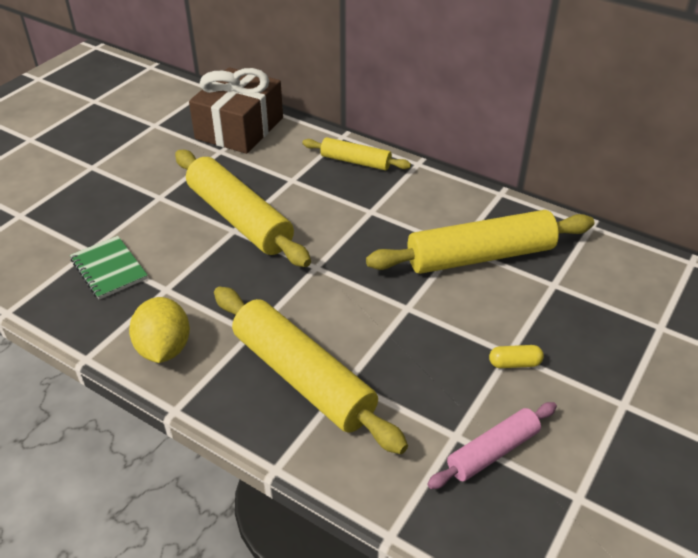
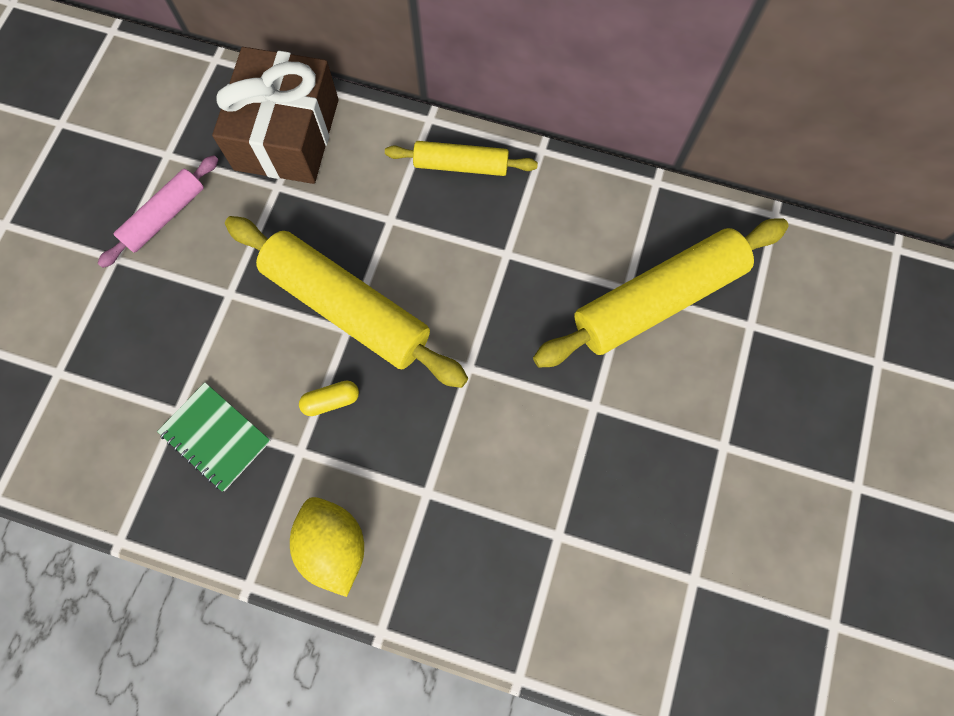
camera: 15 degrees left, 30 degrees up
yellow rolling pin [214,287,408,454] -> none
pink rolling pin [428,402,557,489] -> pink rolling pin moved to [97,155,218,268]
yellow capsule [489,345,544,368] -> yellow capsule moved to [299,380,359,416]

